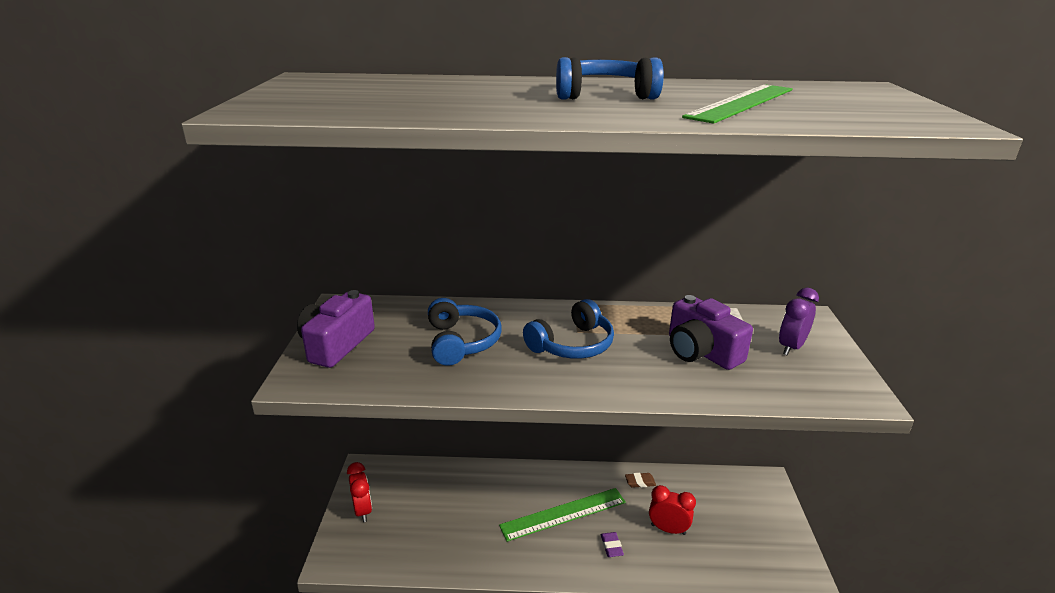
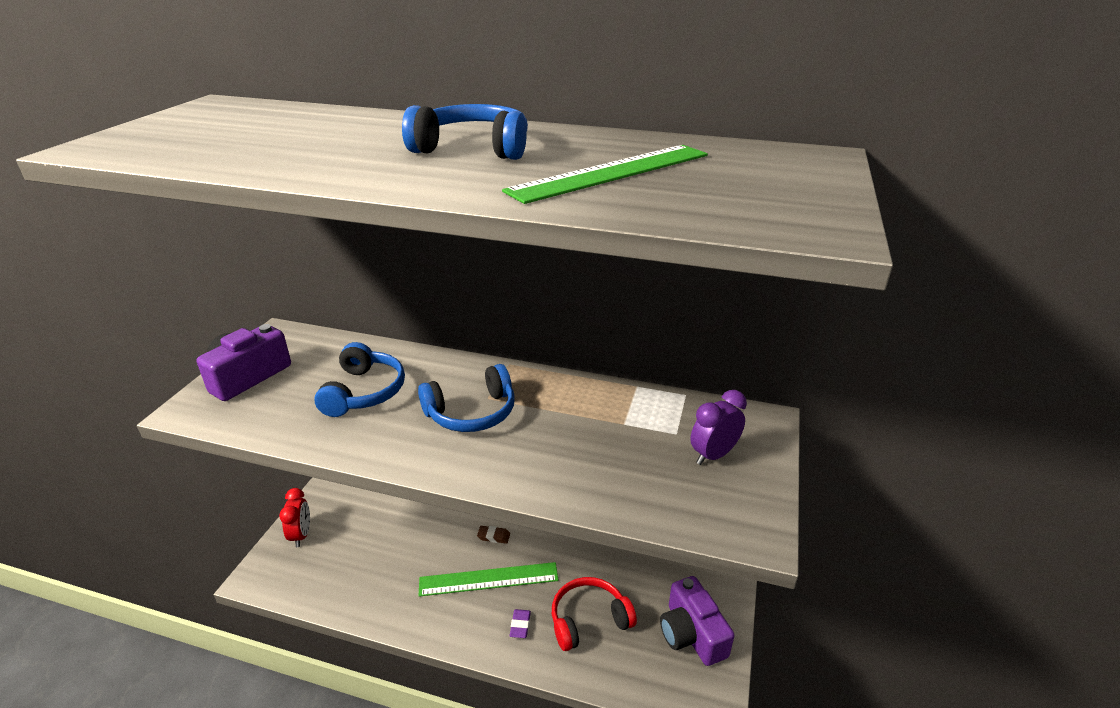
camera: 15 degrees right, 5 degrees up
brown eraser [625,473,656,488] -> brown eraser moved to [477,526,510,544]
red clock [649,485,696,535] -> red headphones [552,577,637,651]
purple camera [669,295,753,370] -> purple camera moved to [660,576,735,666]

